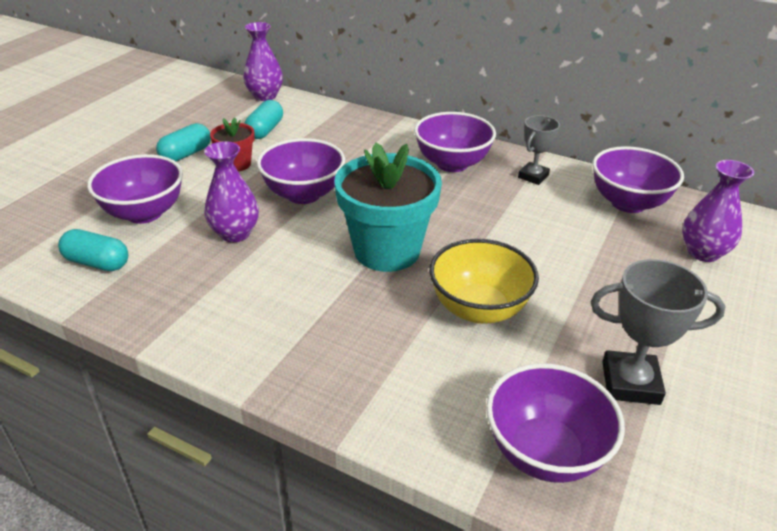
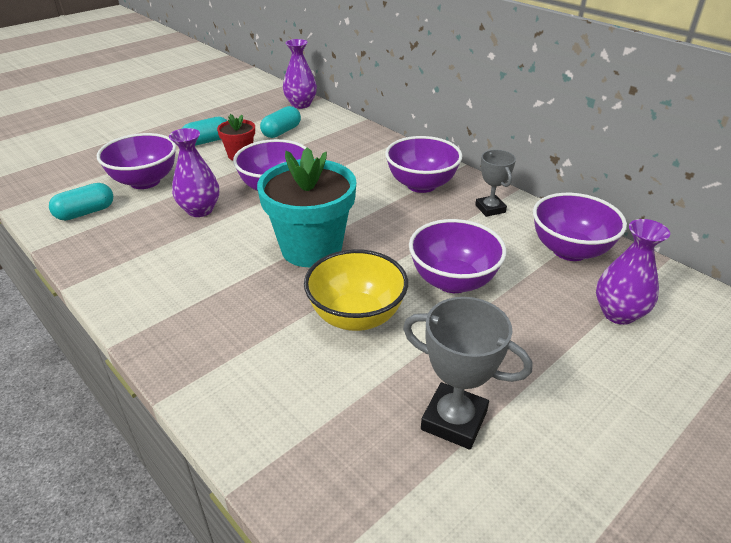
camera: 20 degrees right, 0 degrees up
turquoise capsule [58,229,129,271] -> turquoise capsule turned 75 degrees counterclockwise [49,183,113,221]
purple bowl [486,363,625,483] -> purple bowl moved to [409,219,507,293]
grey trophy [518,115,560,185] -> grey trophy turned 75 degrees counterclockwise [475,150,516,217]

